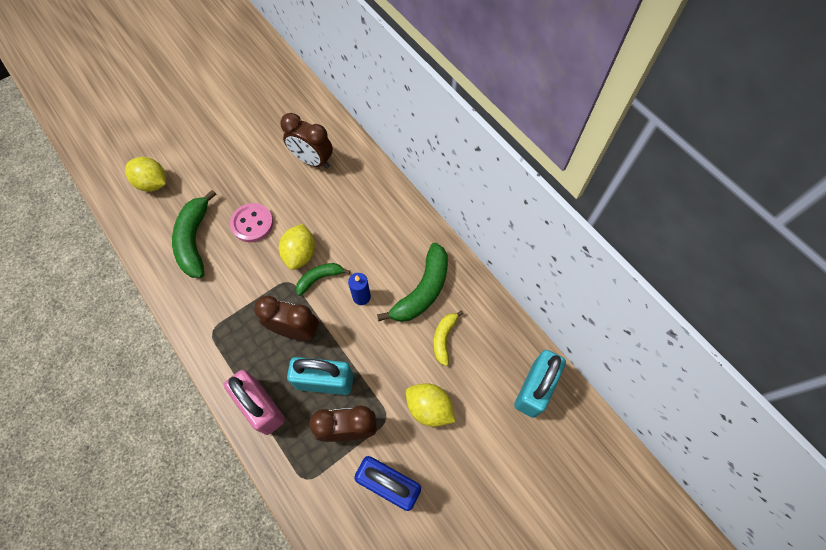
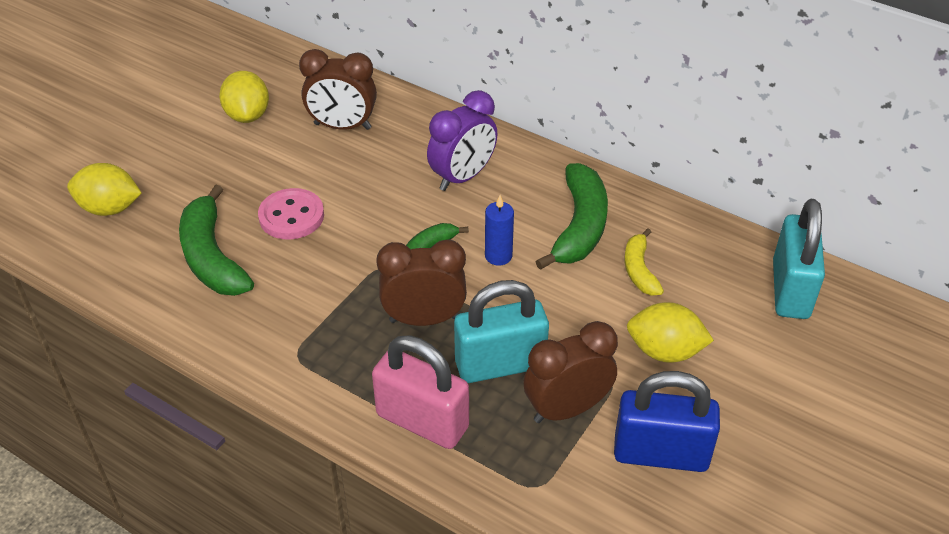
camera: 20 degrees left, 20 degrees down
yellow lemon [279,224,315,270] -> yellow lemon moved to [219,71,269,123]
none -> purple clock [427,90,497,191]

